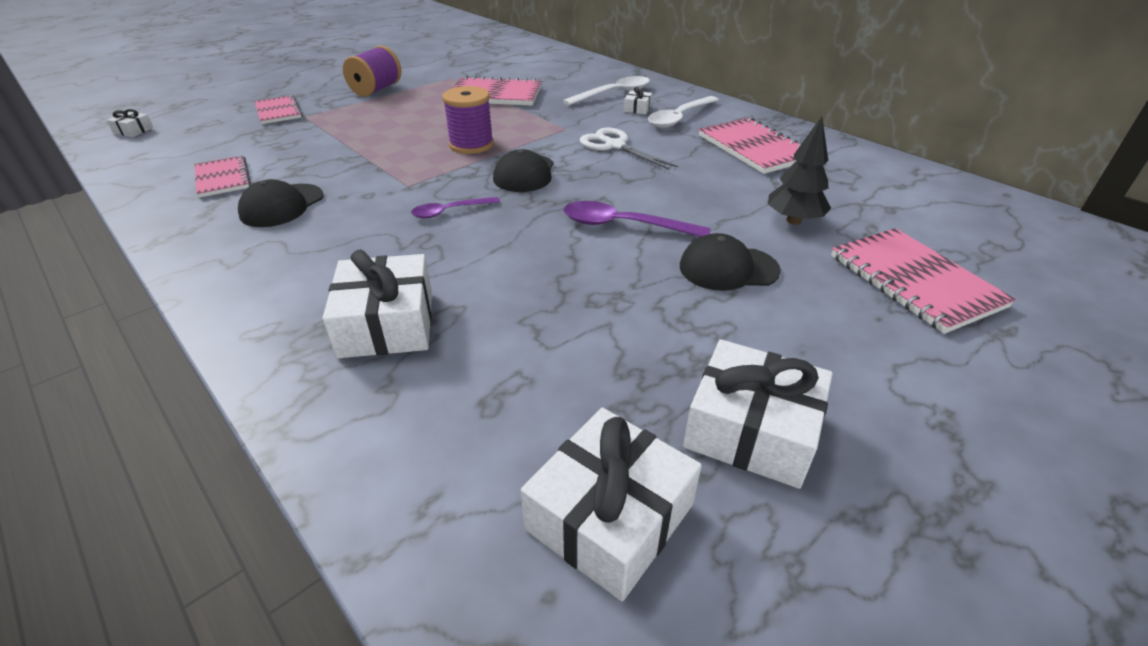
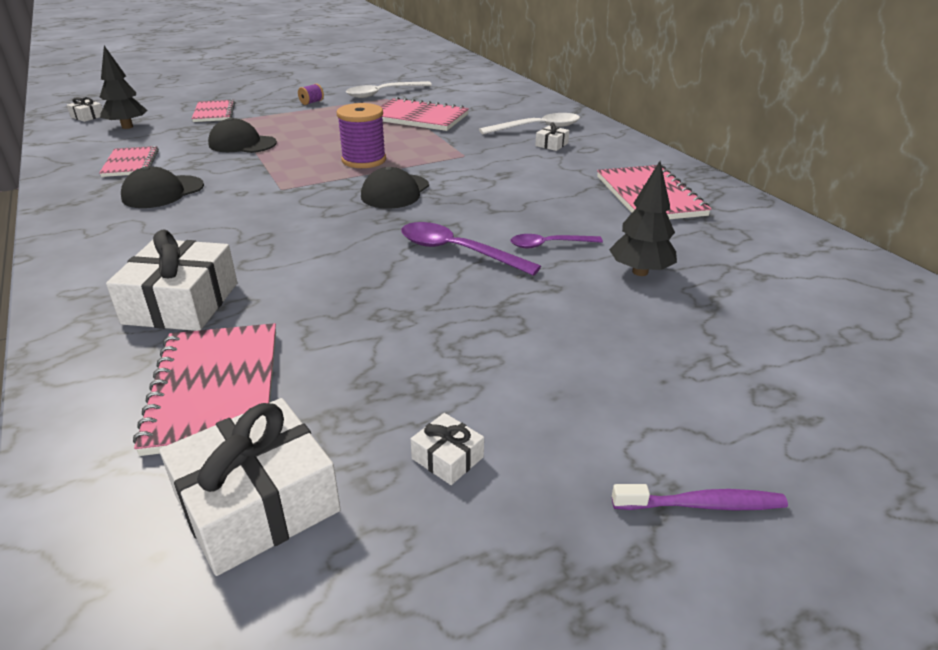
camera: 15 degrees right, 5 degrees down
purple spool [343,46,401,97] -> purple spool [298,83,324,105], size x0.47
purple spoon [411,197,500,218] -> purple spoon moved to [511,234,603,248]
white scissors [580,128,678,170] -> none
white spoon [648,96,719,128] -> white spoon moved to [346,81,432,98]
black cap [680,233,781,291] -> black cap moved to [208,118,277,153]
white gift [683,339,833,489] -> white gift [411,413,484,485], size x0.46
pink notebook [831,228,1016,334] -> pink notebook moved to [133,323,276,456]
none -> black tree [100,46,148,129]
none -> purple toothbrush [612,484,788,511]

